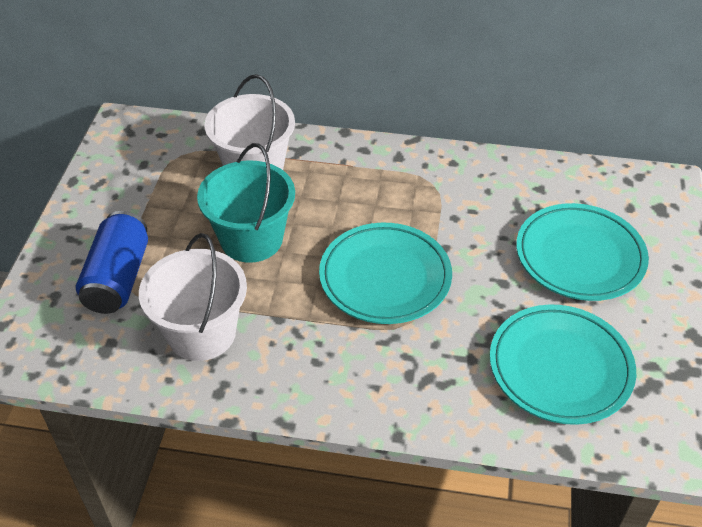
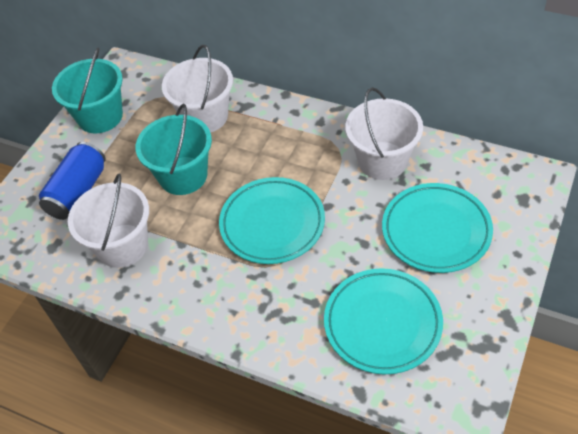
camera: 20 degrees right, 5 degrees up
none -> turquoise bucket [52,47,123,134]
none -> white bucket [345,87,423,180]

